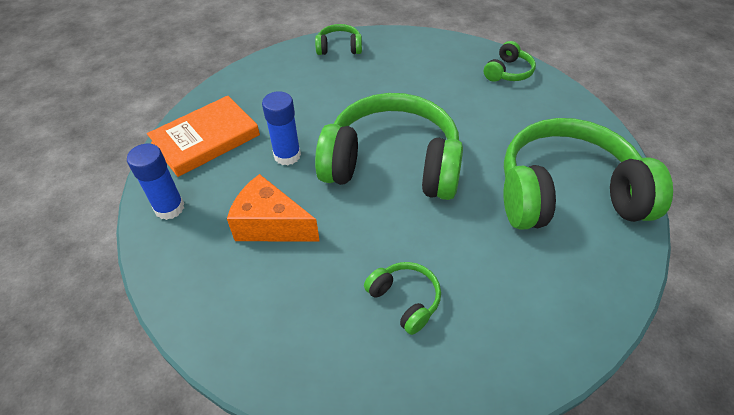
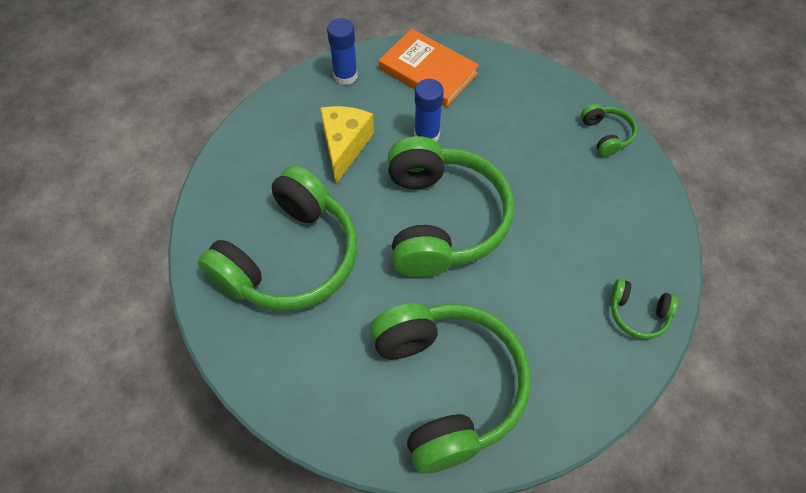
camera: 75 degrees right, 10 degrees up
orange cheese [227,174,320,242] -> yellow cheese [320,106,374,184]
green headphones [364,262,441,335] -> green headphones [198,165,357,311], size x2.35

